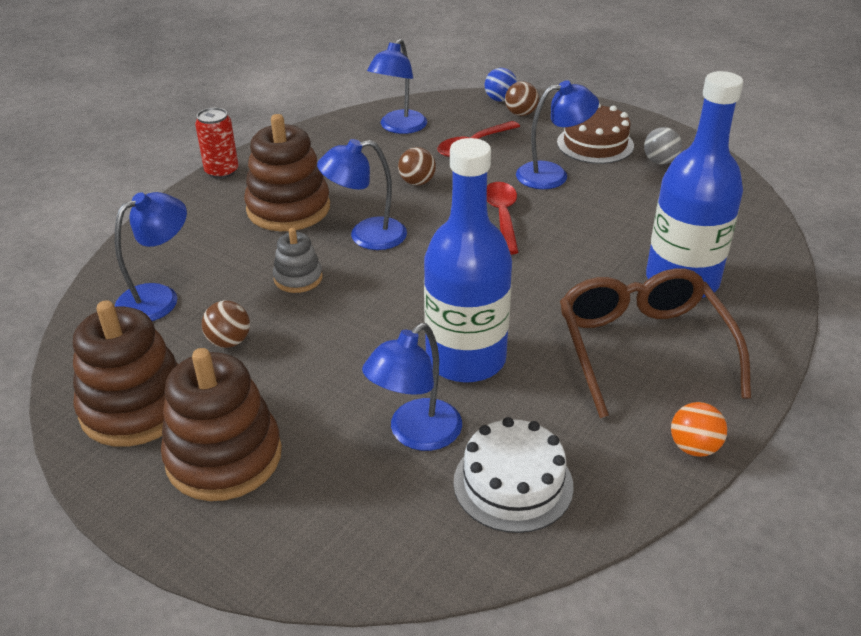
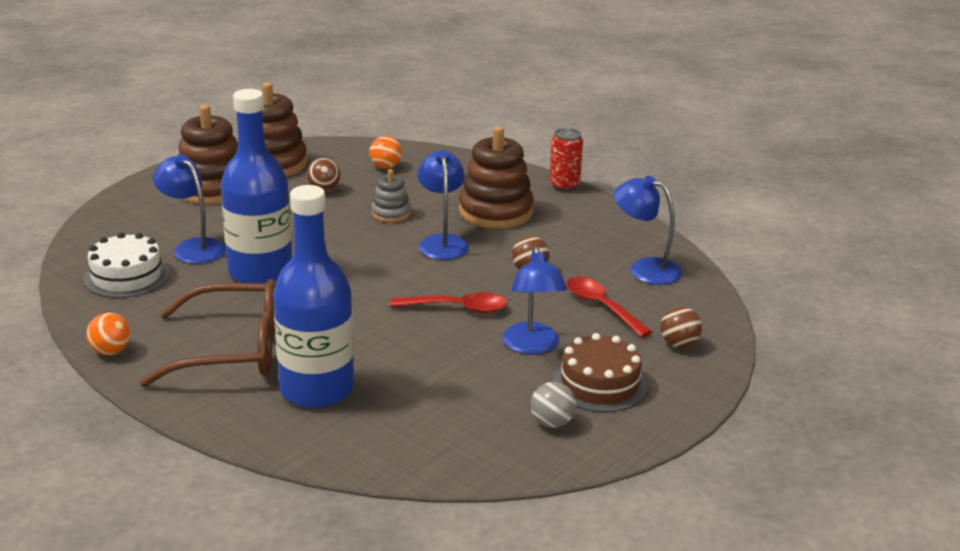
camera: 95 degrees right, 10 degrees down
blue lamp [115,192,187,321] -> orange ball [369,136,402,169]
blue ball [485,68,517,102] -> none

